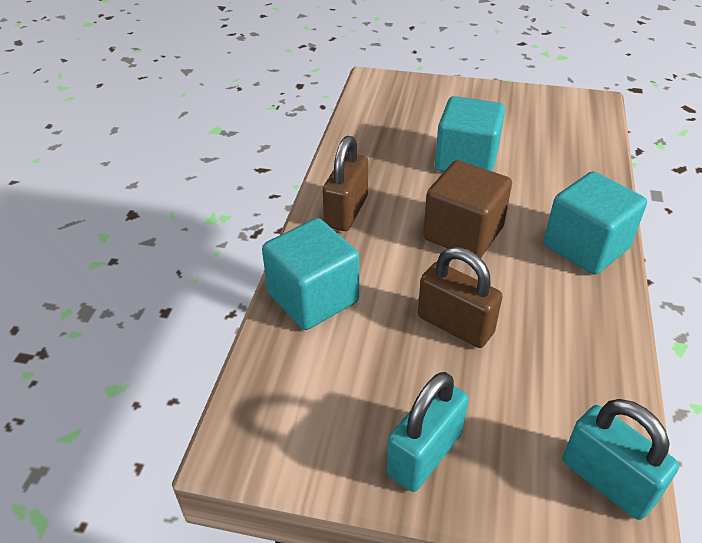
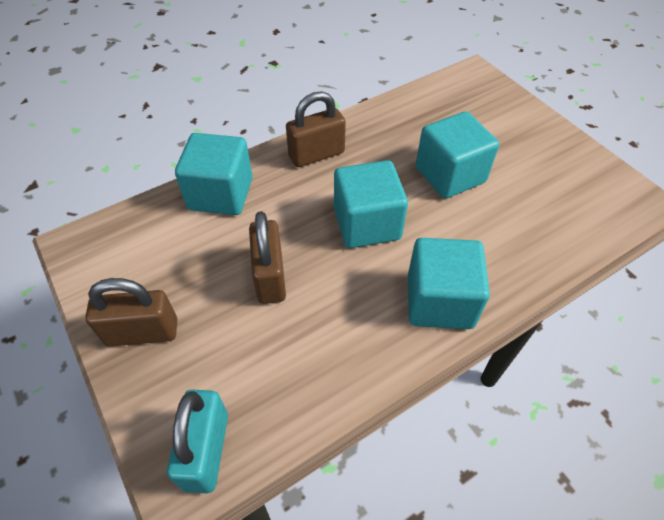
camera: 45 degrees right, 10 degrees up
turquoise padlock [386,372,469,492] -> brown padlock [85,278,177,347]
brown cube [423,160,512,258] -> turquoise cube [334,160,408,248]

